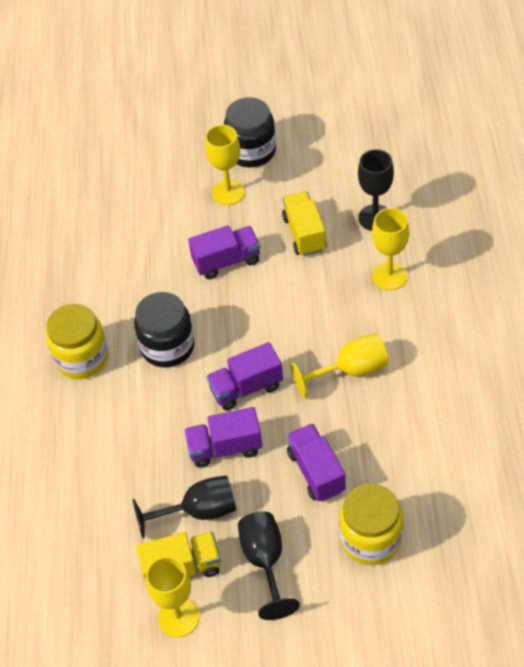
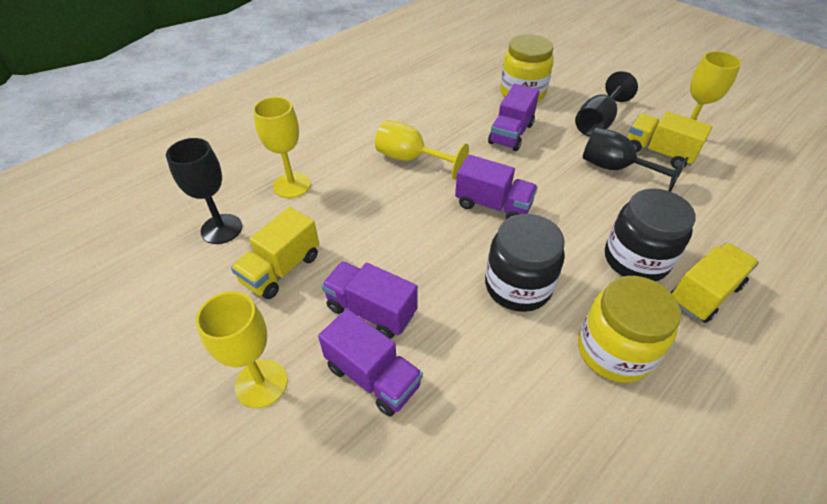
camera: 135 degrees left, 5 degrees down
purple truck [184,407,262,468] -> purple truck moved to [318,309,423,417]
black jar [224,97,276,168] -> black jar moved to [605,188,696,281]
none -> yellow truck [671,242,759,323]

